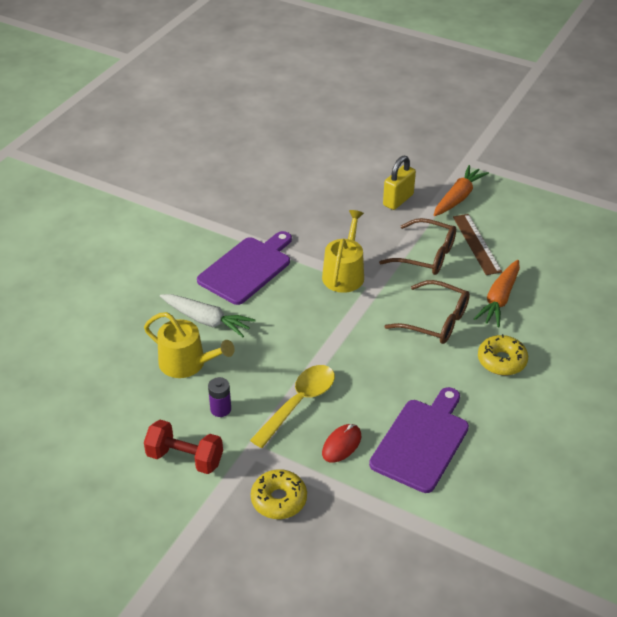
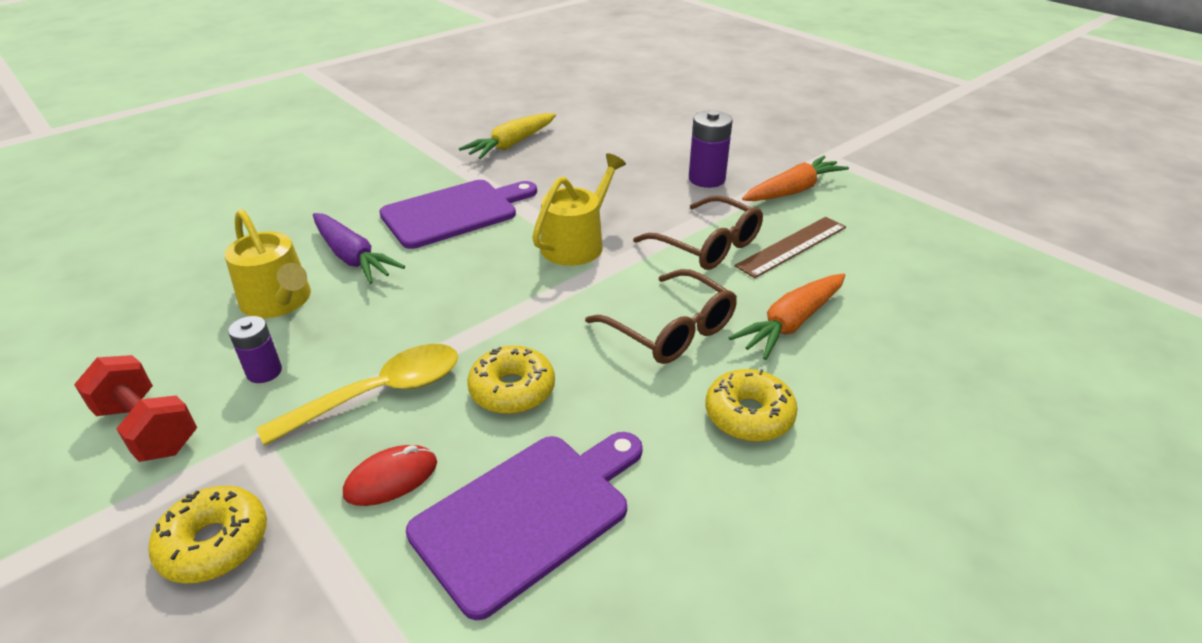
camera: 20 degrees right, 5 degrees down
white carrot [160,294,256,337] -> purple carrot [313,213,405,284]
yellow padlock [383,156,416,210] -> purple battery [689,110,732,188]
brown ruler [453,214,502,275] -> brown ruler turned 45 degrees clockwise [735,217,846,278]
none -> yellow carrot [459,113,556,159]
none -> yellow donut [467,346,555,414]

